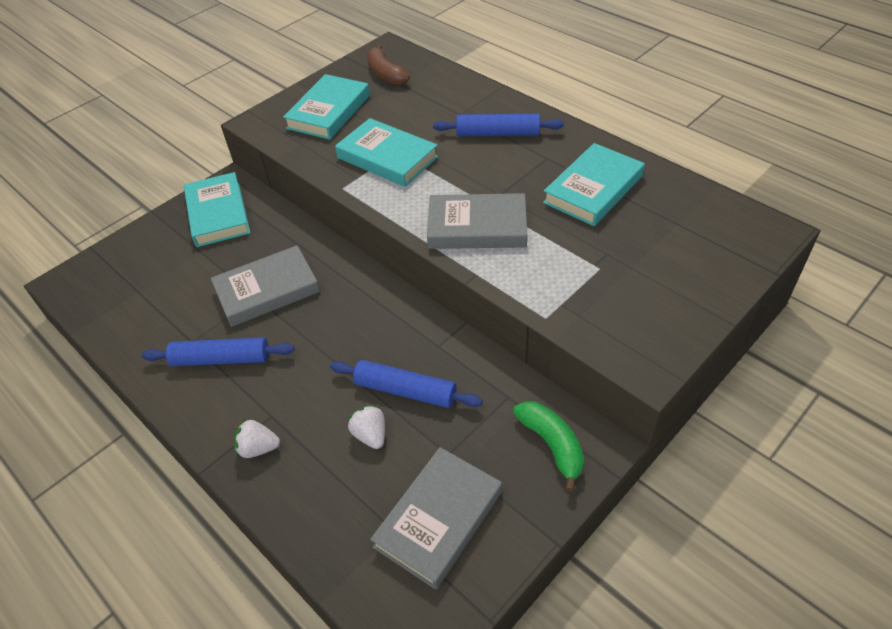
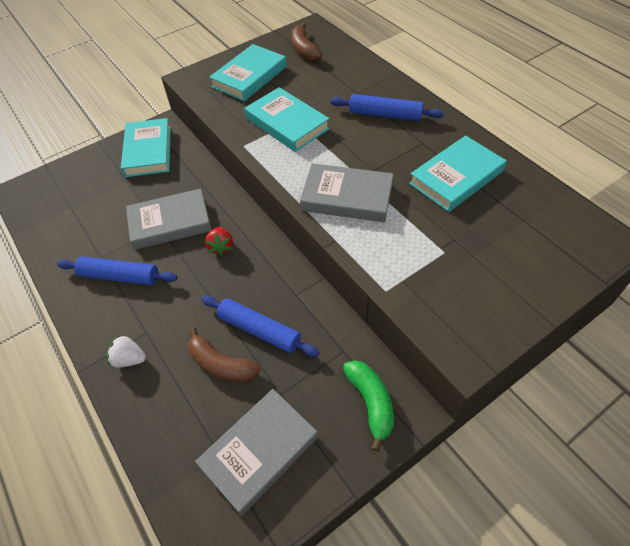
camera: 10 degrees right, 5 degrees up
white strawberry [347,404,385,449] -> brown banana [188,327,261,382]
none -> red strawberry [205,227,233,256]

